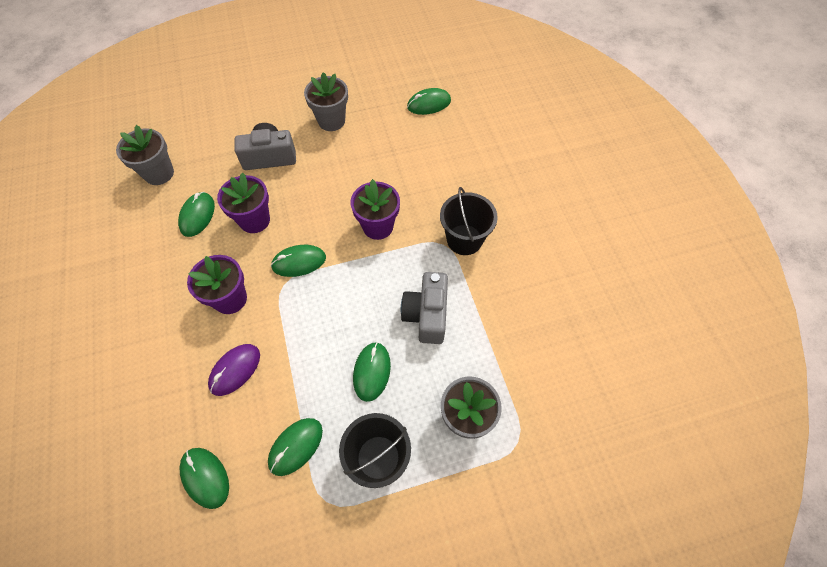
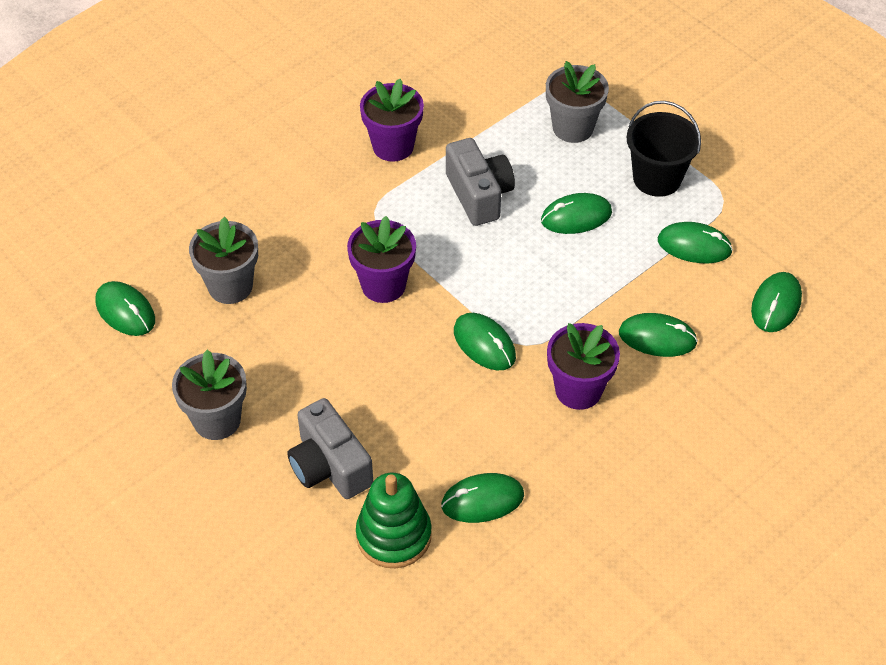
camera: 115 degrees left, 10 degrees down
grey flower pot [116,125,174,185] -> grey flower pot moved to [189,217,258,304]
purple mouse [208,344,260,396] -> green mouse [619,313,698,357]
purple flower pot [217,173,270,233] -> purple flower pot moved to [360,79,424,162]
grey camera [401,272,448,344] -> grey camera turned 90 degrees counterclockwise [446,138,515,226]
black bucket [440,187,498,255] -> none
none -> green stacking toy [356,473,432,568]

